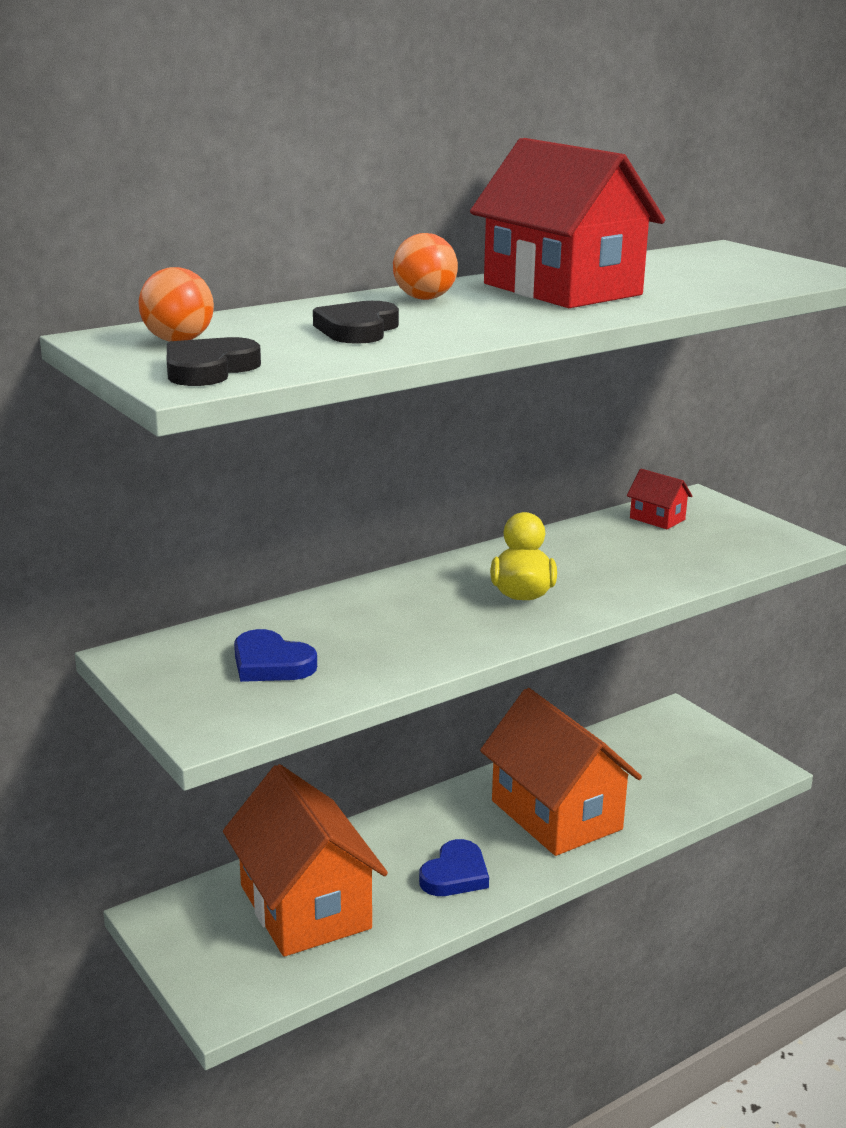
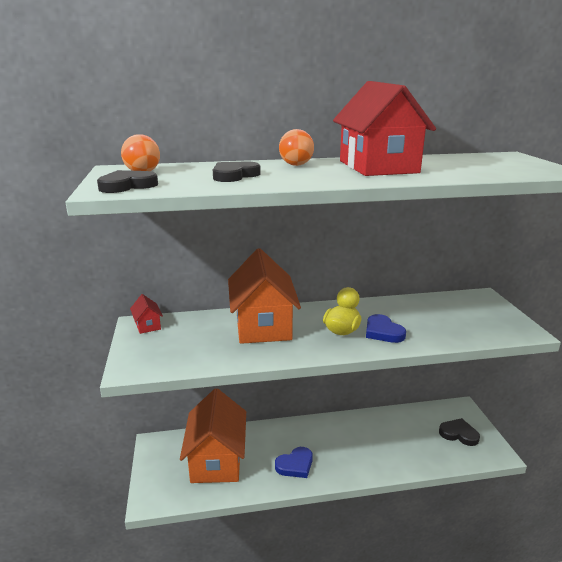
camera: 25 degrees right, 0 degrees up
blue heart [234,629,317,682] -> blue heart moved to [366,314,406,343]
orange house [480,688,642,856] -> orange house moved to [228,248,301,344]
red house [627,469,693,529] -> red house moved to [130,294,163,334]
none -> black heart [439,418,480,446]

